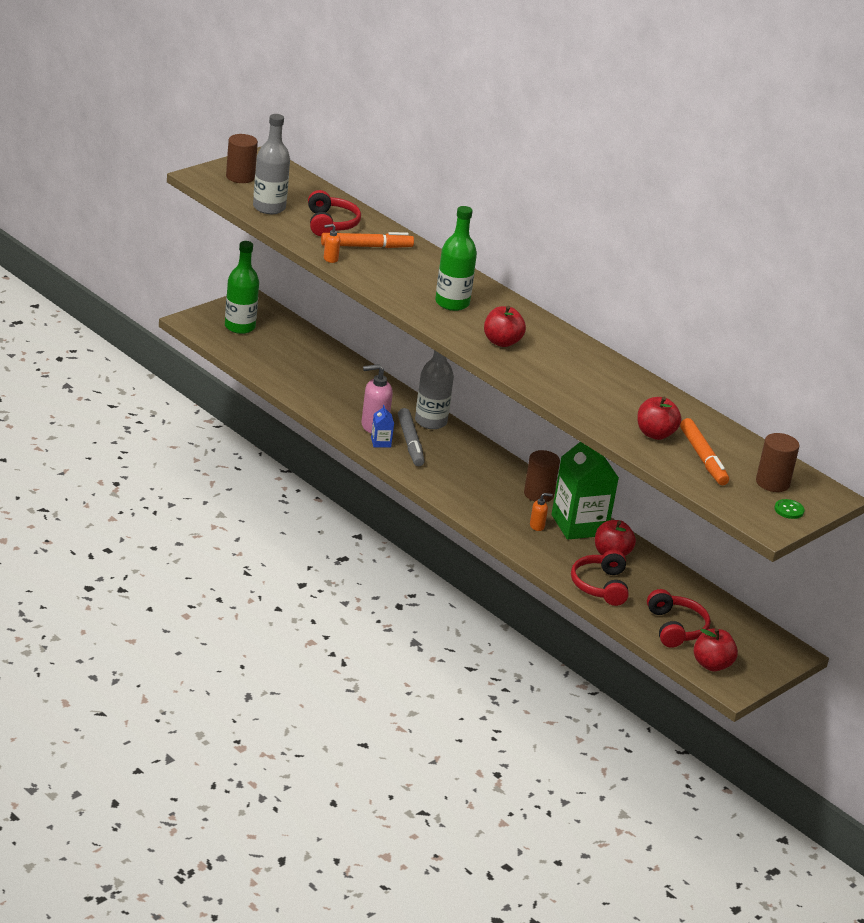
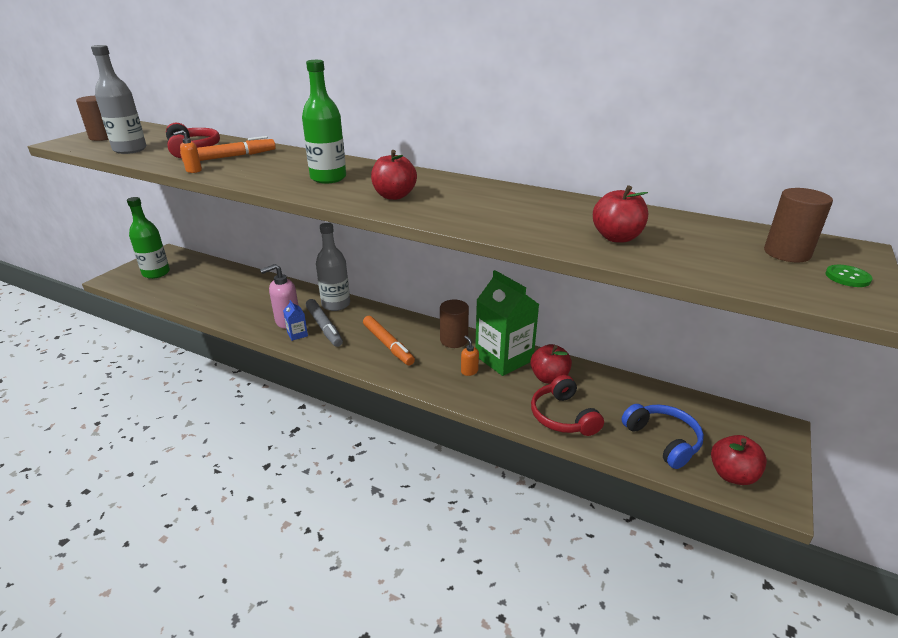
camera: 15 degrees left, 0 degrees up
orange soap dispenser [530,493,553,531] -> orange soap dispenser turned 90 degrees counterclockwise [461,336,479,376]
red headphones [647,589,711,648] -> blue headphones [622,404,704,469]
orange marker [680,418,729,485] -> orange marker moved to [363,316,415,365]

